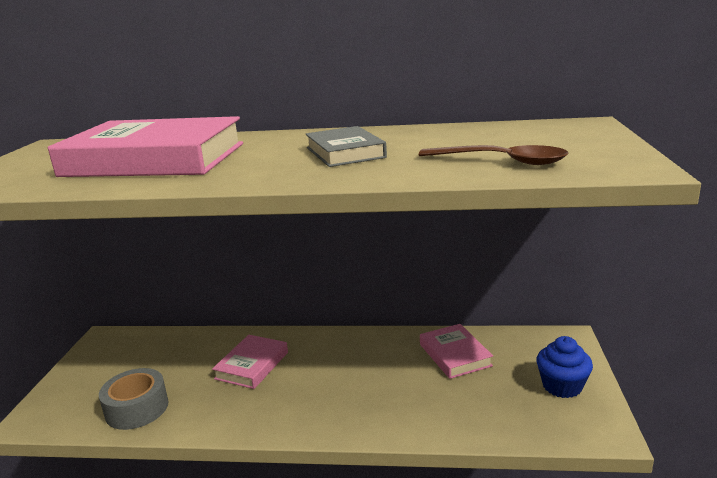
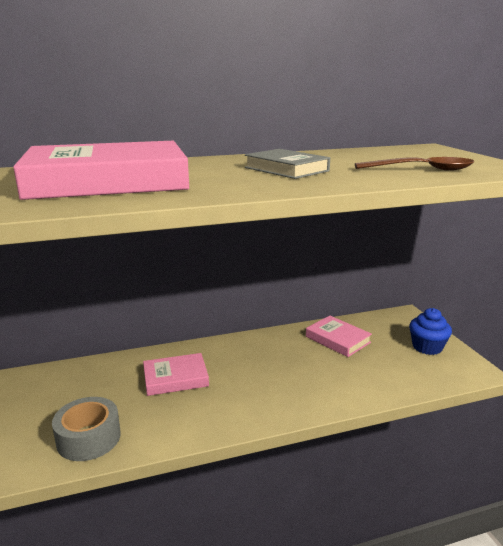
camera: 25 degrees left, 0 degrees up
pink book [212,335,288,389] -> pink book turned 75 degrees clockwise [143,353,209,396]

